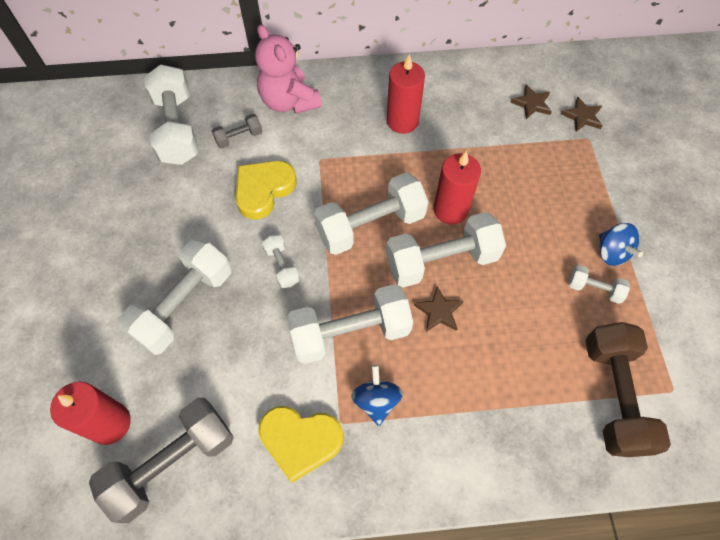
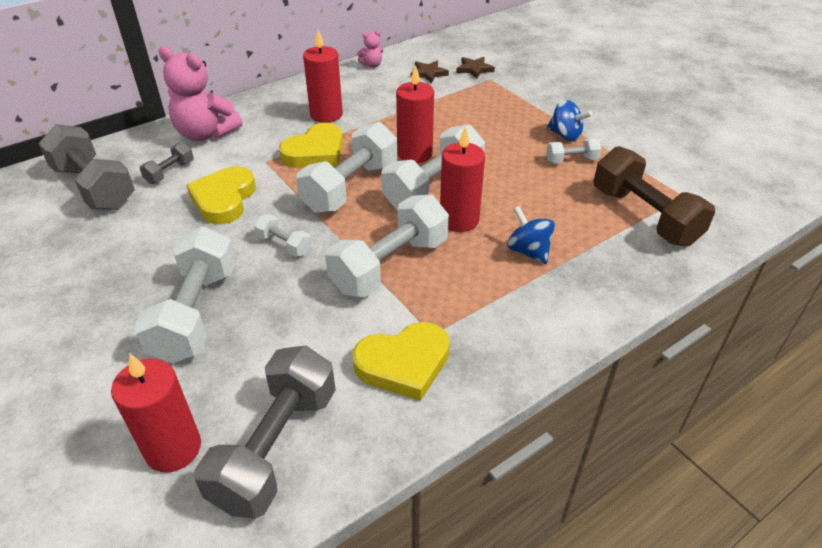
camera: 30 degrees left, 20 degrees down
white dumbbell [144,64,199,165] -> grey dumbbell [38,124,135,210]
blue spinning top [351,365,403,426] -> blue spinning top moved to [507,206,555,264]
brown star [414,286,463,332] -> red candle [440,126,485,232]
none -> yellow heart [279,123,343,168]
none -> pink teddy bear [357,30,383,68]

